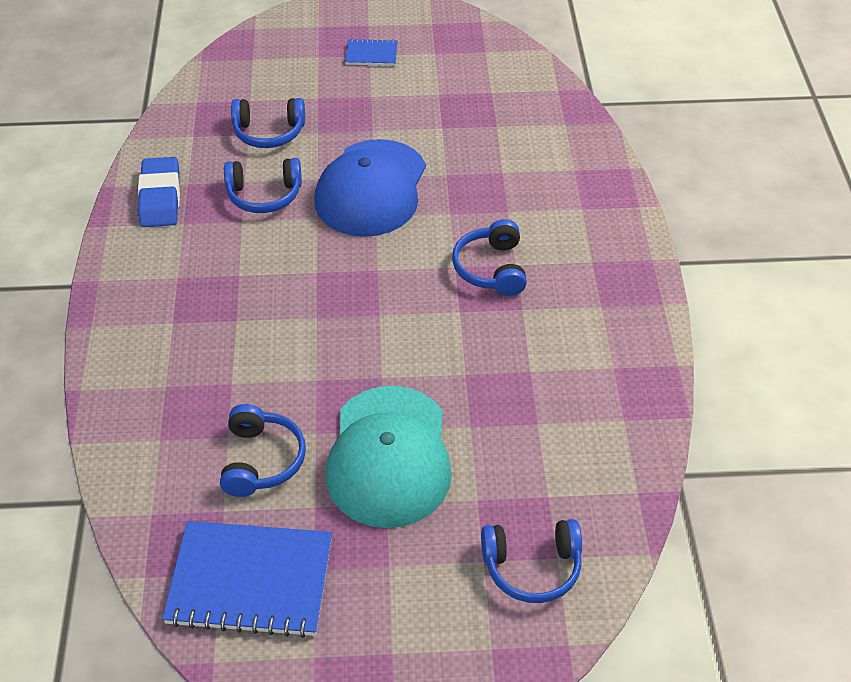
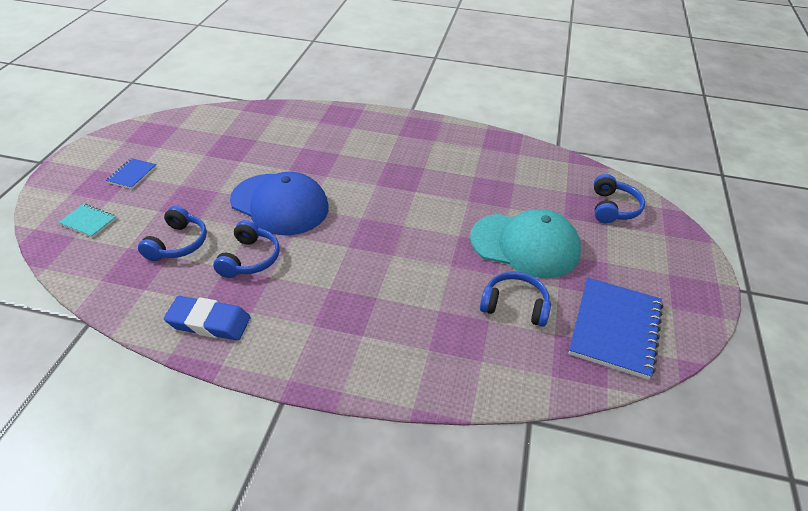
camera: 75 degrees left, 5 degrees down
blue headphones [452,219,527,296] -> none
none -> turquoise notebook [58,204,117,238]

